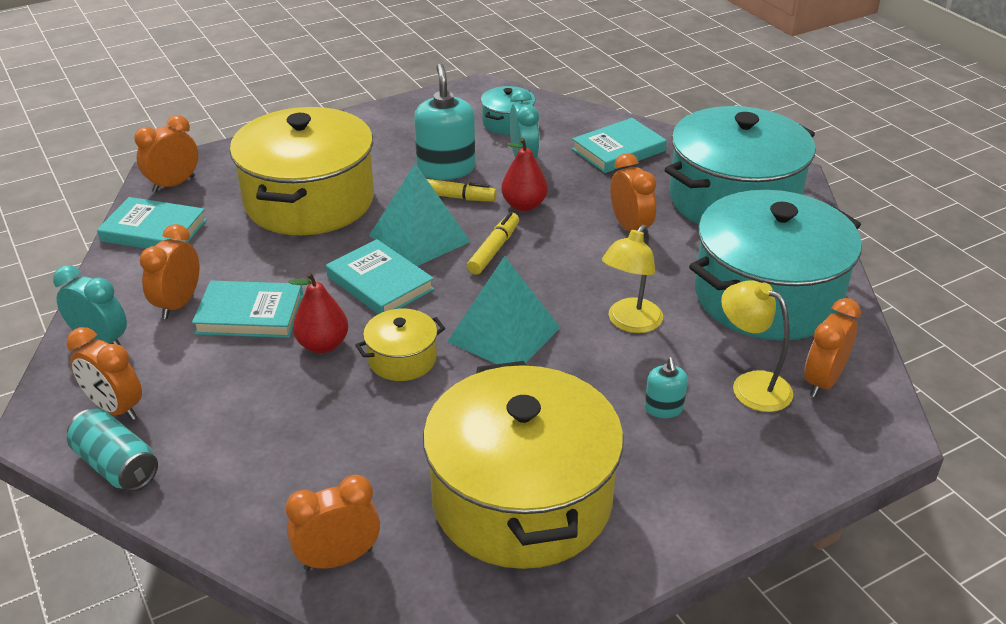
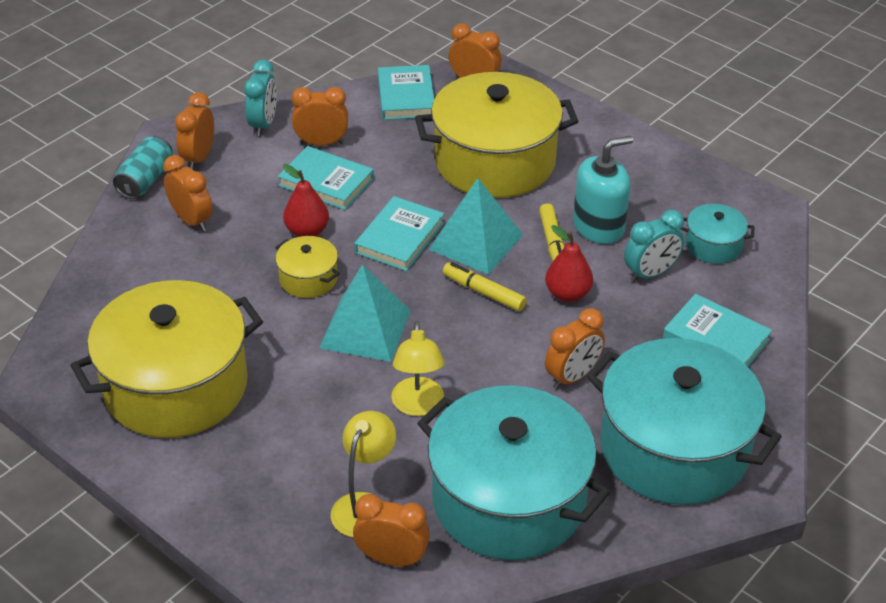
camera: 70 degrees right, 5 degrees up
turquoise book [192,281,303,338] -> turquoise book turned 45 degrees counterclockwise [278,146,374,210]
orange clock [285,475,380,571] -> orange clock moved to [163,155,213,232]
yellow marker [467,212,519,275] -> yellow marker turned 150 degrees counterclockwise [443,262,527,311]
yellow lamp [602,225,663,333] -> yellow lamp turned 105 degrees counterclockwise [391,321,445,416]
turquoise soap dispenser [645,357,688,418] -> none

